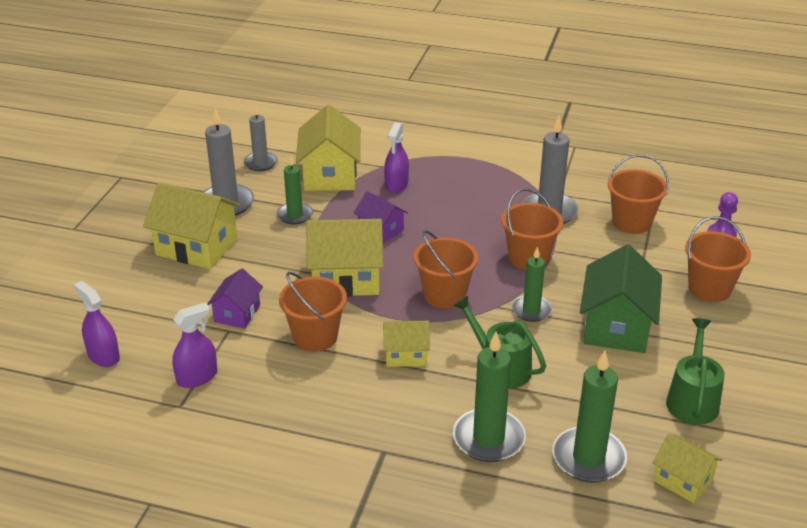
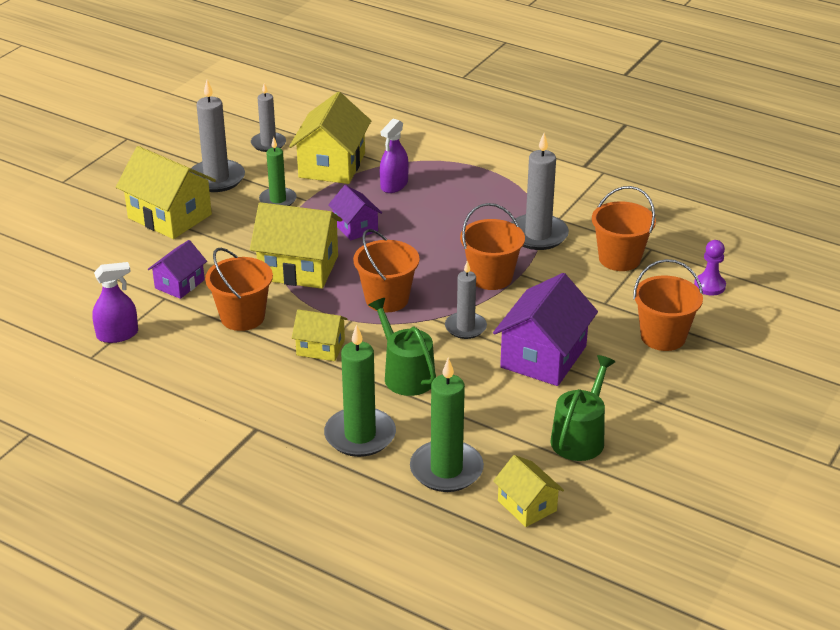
camera: 15 degrees right, 0 degrees up
purple spray bottle [74,281,120,367] -> none
green candle [512,247,552,322] -> grey candle [445,261,487,339]
green house [580,244,662,353] -> purple house [493,273,598,386]

